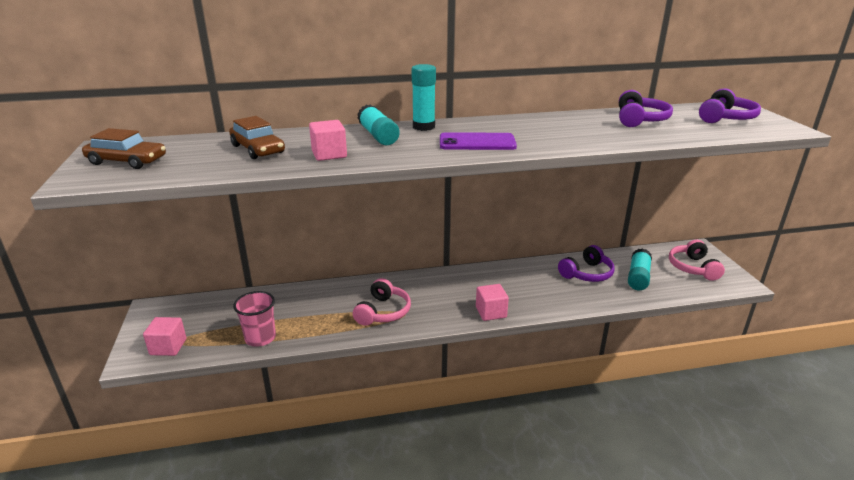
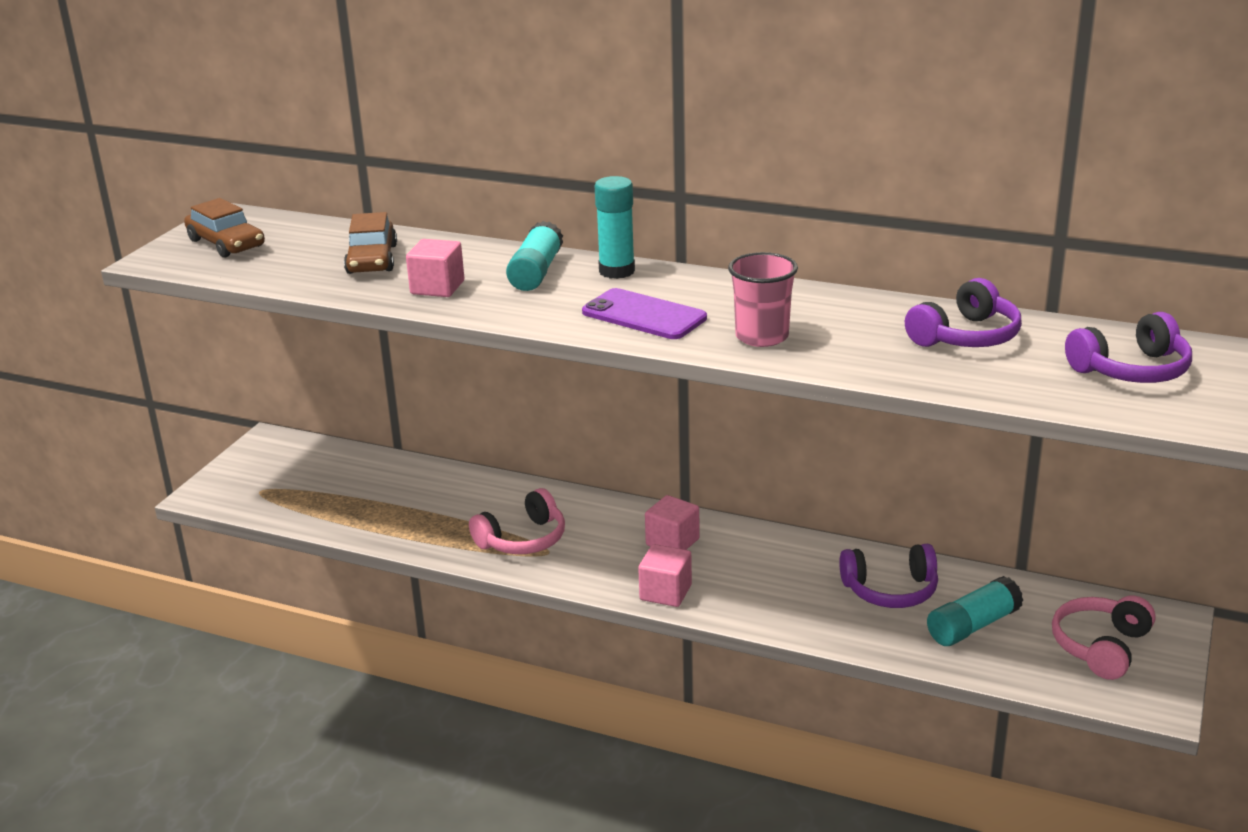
camera: 35 degrees right, 0 degrees up
pink cube [143,317,186,356] -> pink cube moved to [645,495,700,550]
pink cup [233,291,276,347] -> pink cup moved to [728,252,798,347]

